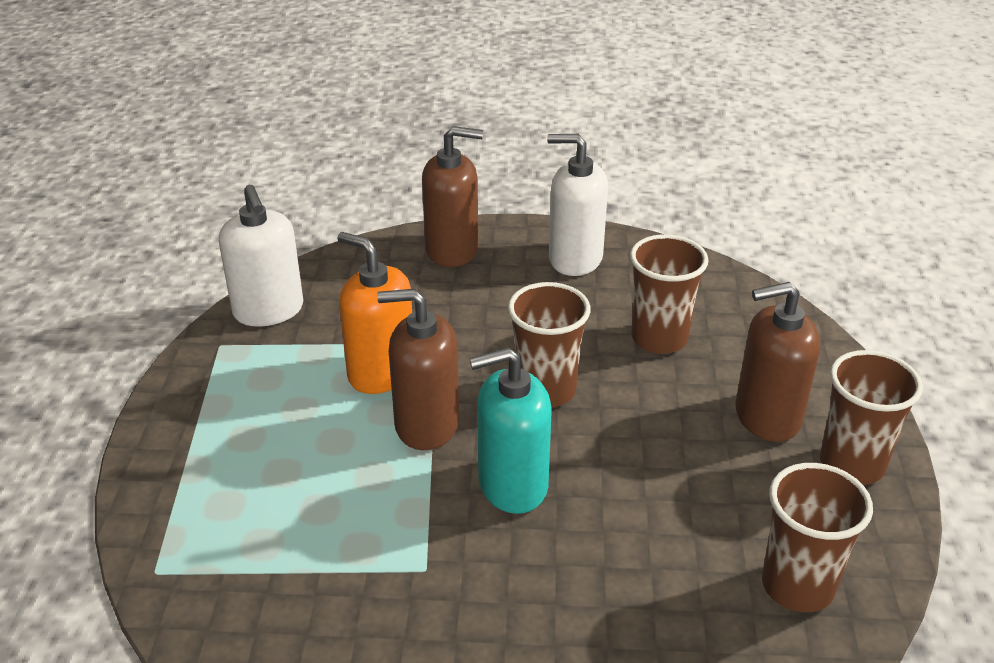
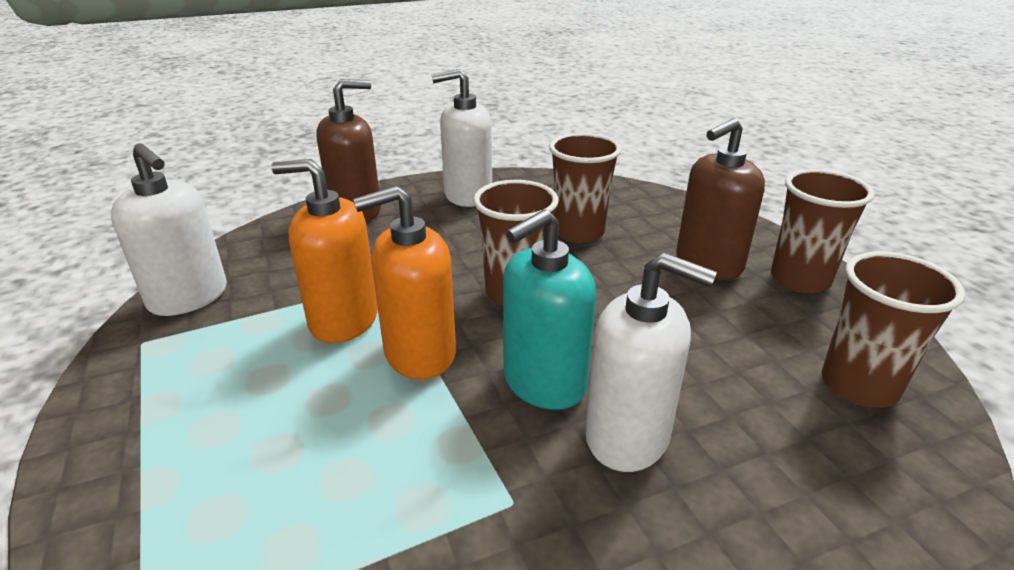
camera: 25 degrees left, 5 degrees down
brown soap dispenser [377,289,459,450] -> orange soap dispenser [353,186,456,379]
none -> white soap dispenser [585,253,717,472]

